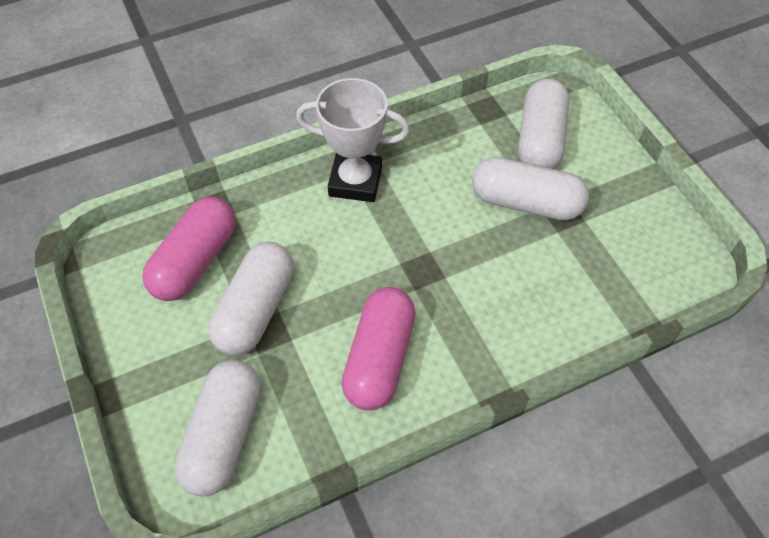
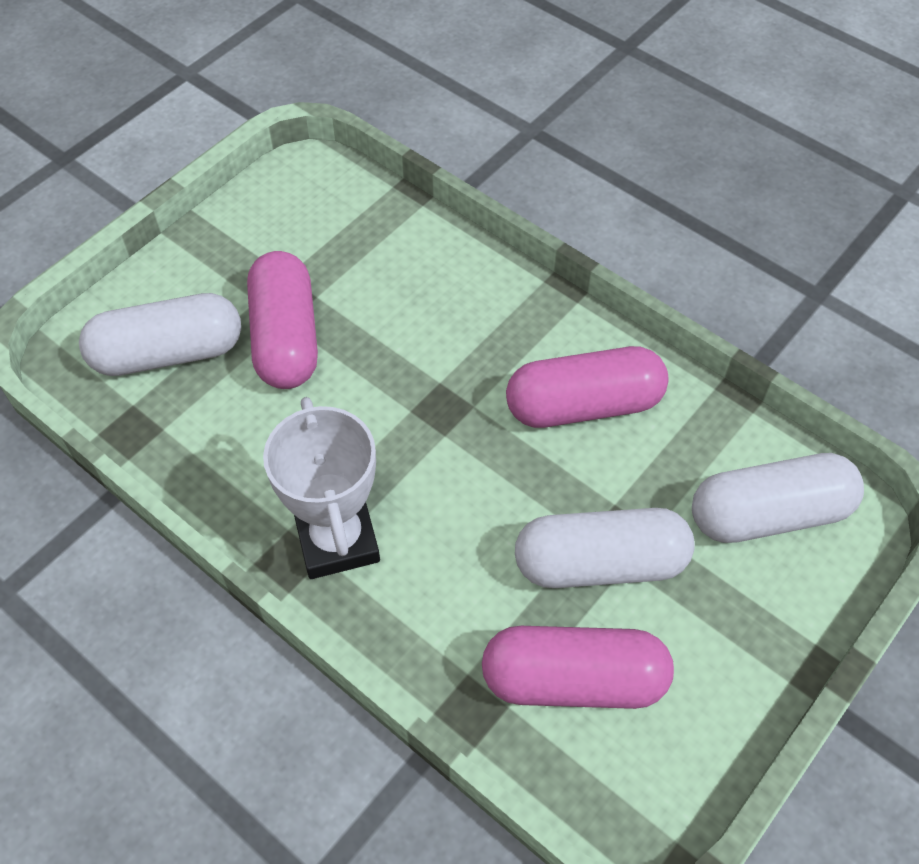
camera: 115 degrees left, 0 degrees up
white capsule [472,157,589,220] -> pink capsule [247,251,318,389]

